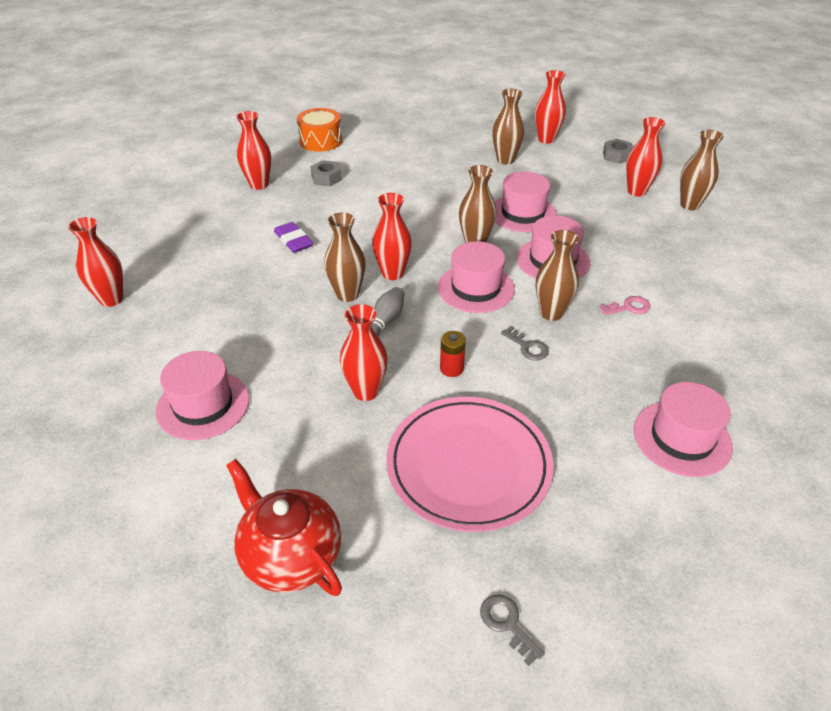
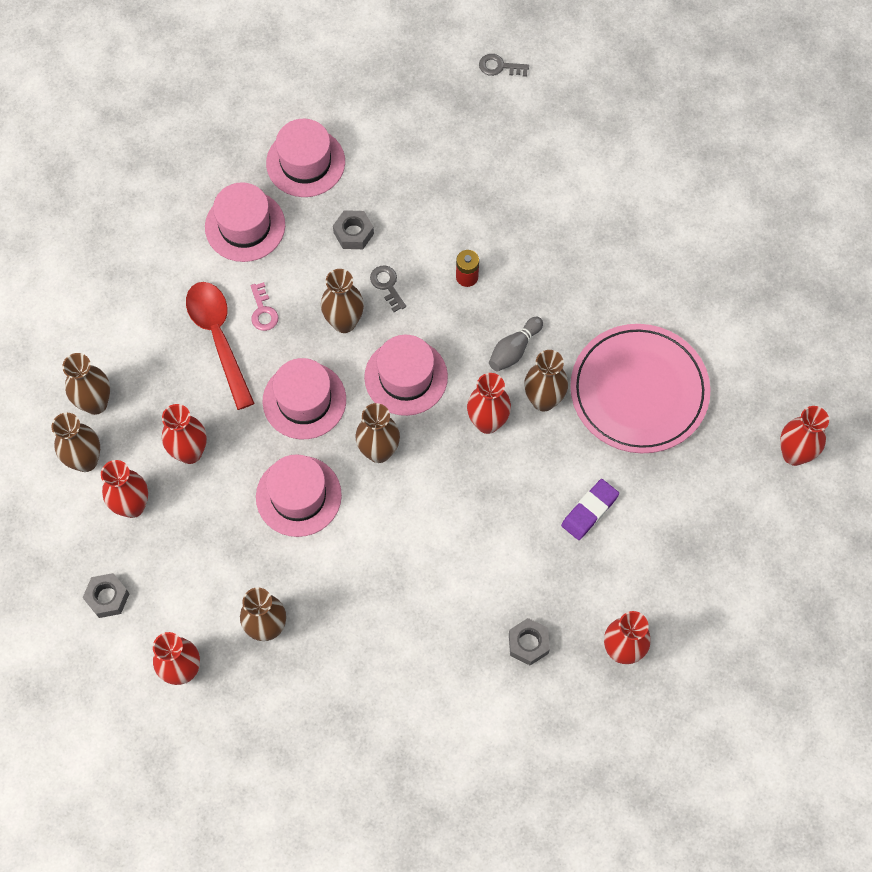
camera: 165 degrees left, 25 degrees up
pink hat [156,351,249,440] -> pink hat moved to [205,182,285,262]
red teapot [226,459,342,596] -> none
purple eraser [274,222,313,253] -> purple eraser turned 60 degrees clockwise [561,479,619,540]
orange drum [297,108,342,152] -> none
red vase [340,304,388,401] -> red vase moved to [162,404,207,464]
pink plate [386,397,554,532] -> pink plate moved to [570,324,710,453]
grey key [480,594,545,666] -> grey key turned 120 degrees clockwise [479,54,529,77]
pink key [599,296,651,315] -> pink key turned 105 degrees counterclockwise [251,282,278,331]
none -> brown vase [62,353,110,415]
none -> red spoon [186,282,255,410]
none -> grey nut [333,210,374,249]

